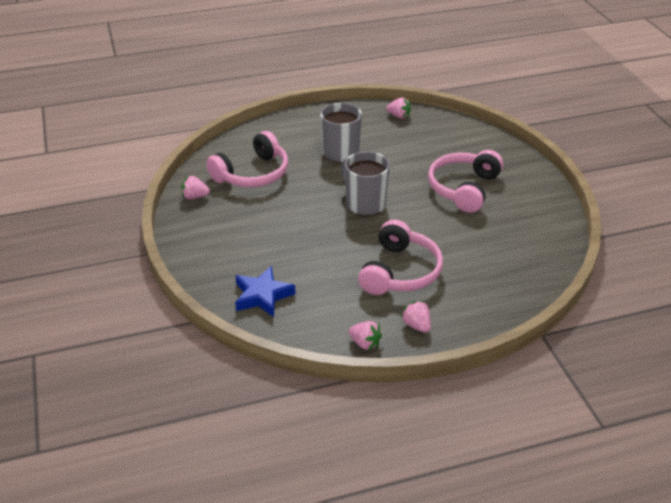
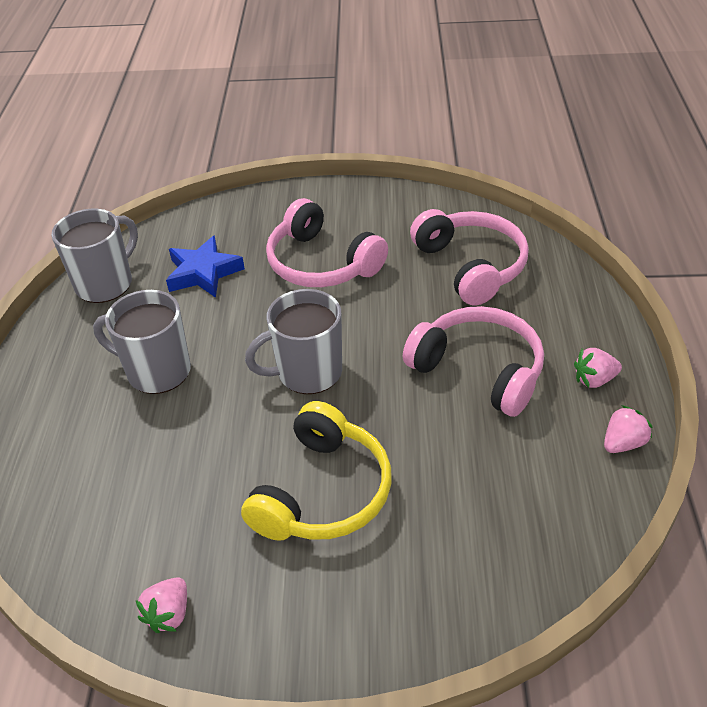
camera: 70 degrees left, 5 degrees up
pink headphones [206,131,288,187] -> pink headphones moved to [410,209,529,306]
blue star [235,266,296,317] -> blue star moved to [166,236,245,298]
pink strawberry [386,98,411,119] -> grey mug [52,209,138,303]
none -> yellow headphones [241,401,392,541]

